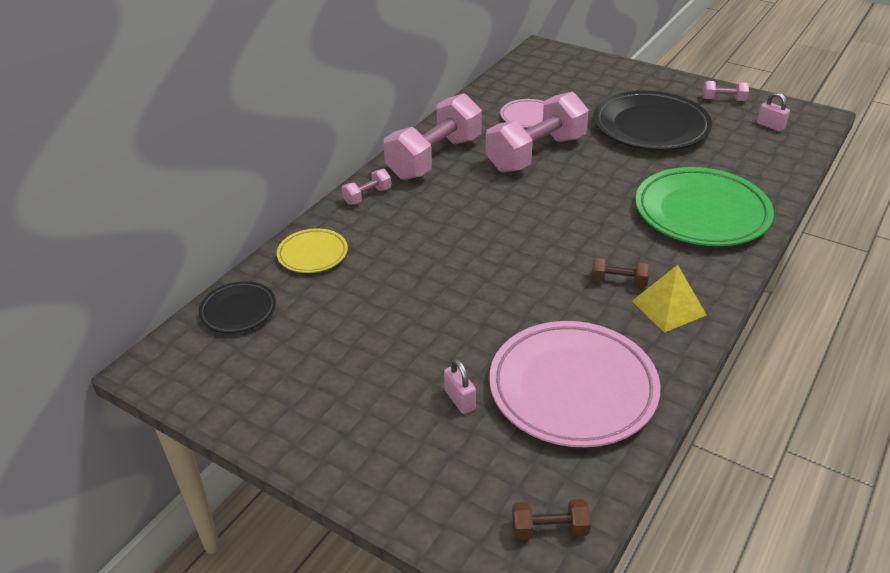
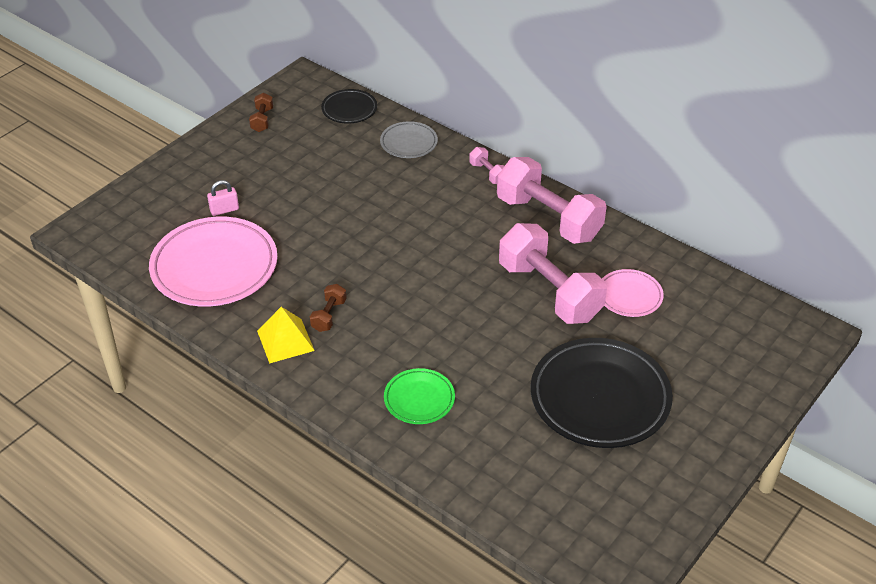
camera: 95 degrees right, 5 degrees up
yellow plate [277,228,348,273] -> grey plate [380,121,438,158]
brown dumbbell [512,499,591,540] -> brown dumbbell moved to [249,93,273,132]
green plate [635,167,774,246] -> green plate [384,368,455,424], size x0.51
pink dumbbell [703,81,749,101] -> none
pink padlock [757,92,790,132] -> none

